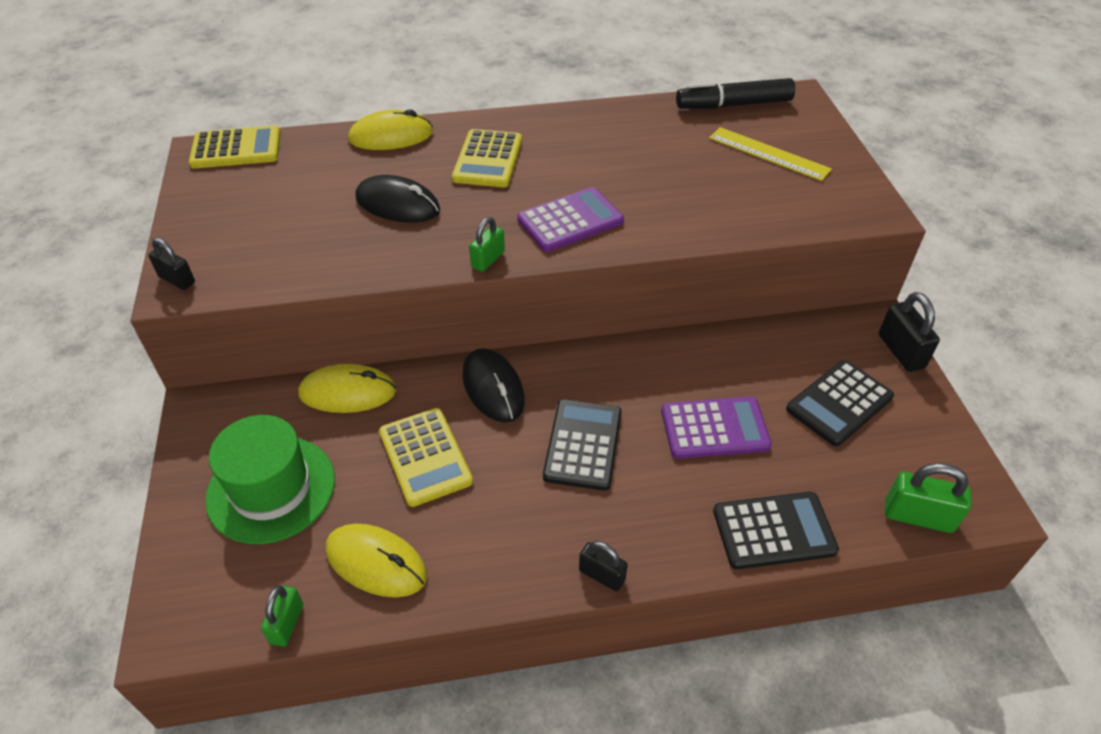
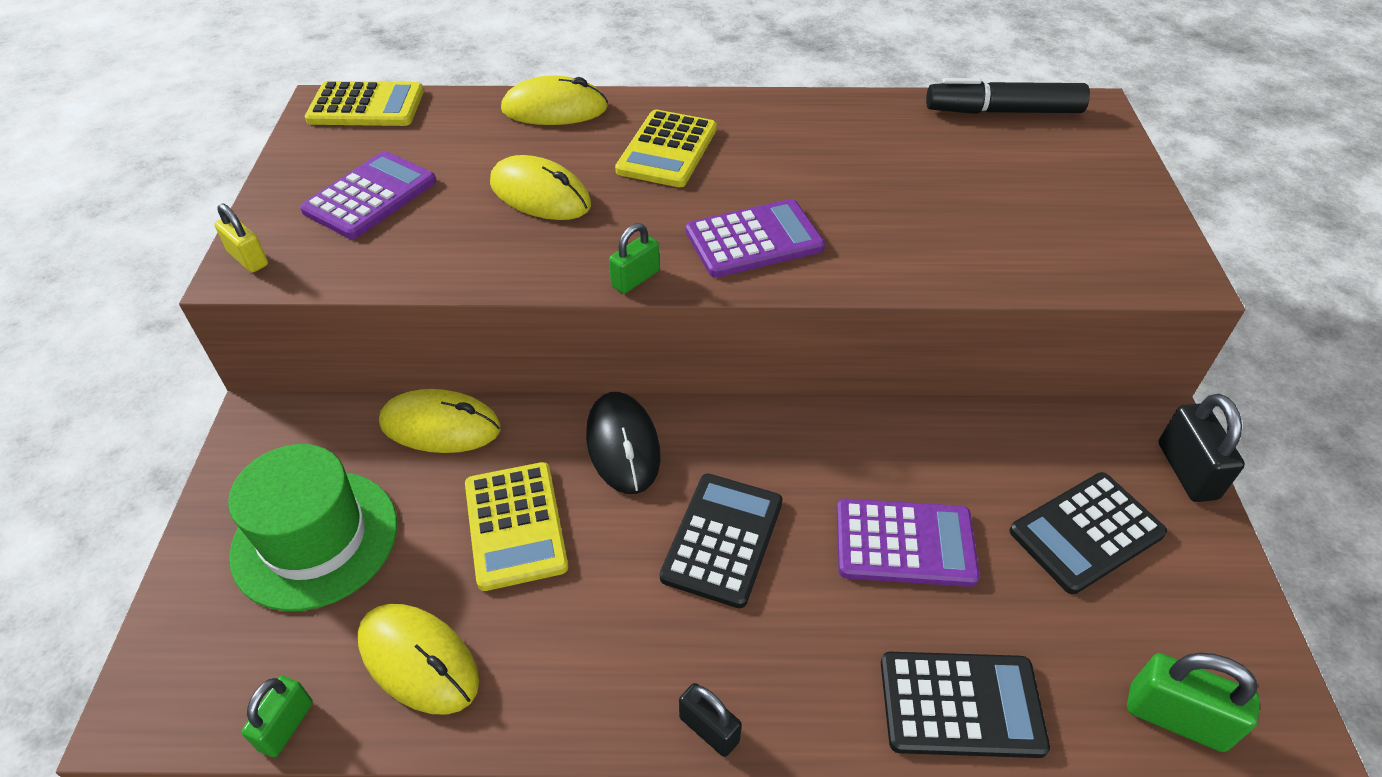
camera: 10 degrees right, 0 degrees up
black padlock [149,238,195,290] -> yellow padlock [214,203,268,273]
black mouse [355,175,440,222] -> yellow mouse [490,155,591,220]
yellow ruler [709,127,832,181] -> none
none -> purple calculator [300,151,436,239]

